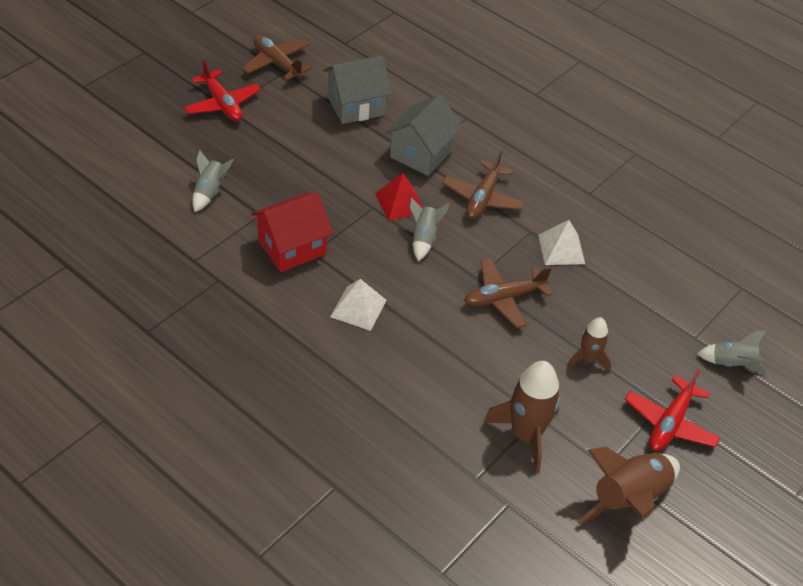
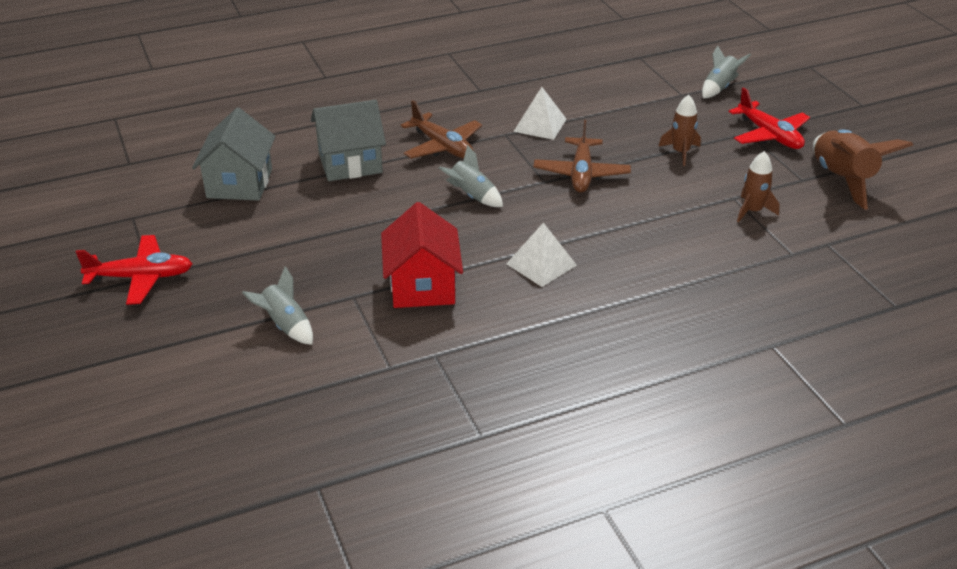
camera: 60 degrees left, 10 degrees down
brown plane [242,35,312,80] -> none
red pyramid [375,173,423,221] -> none
grey house [385,95,462,176] -> grey house turned 75 degrees counterclockwise [311,100,386,181]
brown rocket [483,361,560,473] -> brown rocket [737,151,780,222], size x0.58

